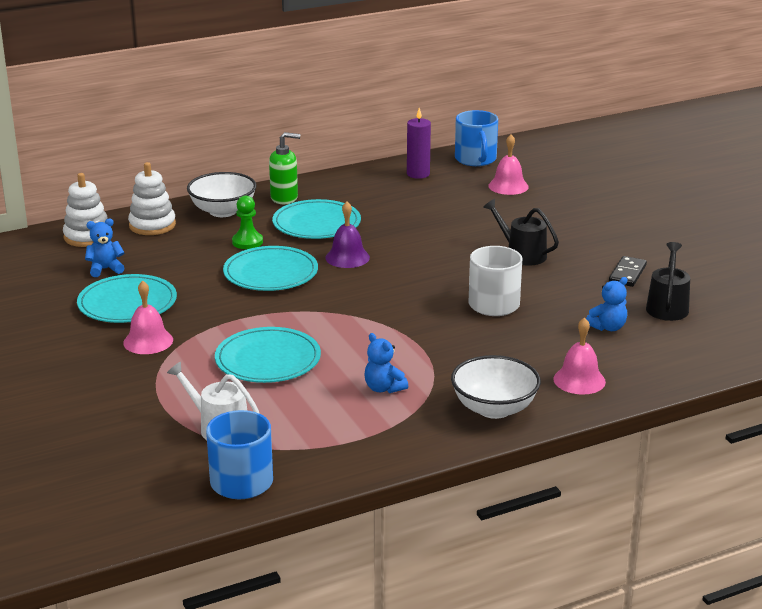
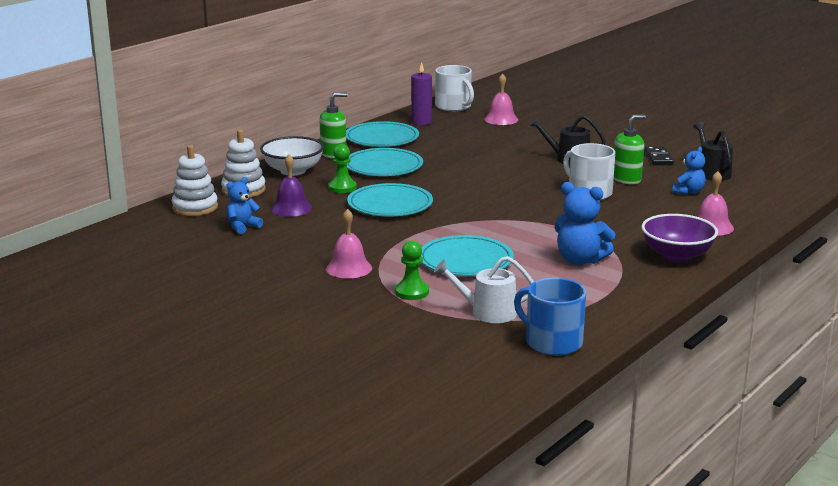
camera: 25 degrees left, 5 degrees down
turquoise plate [77,274,177,323] -> turquoise plate moved to [346,121,419,147]
purple bell [325,202,370,268] -> purple bell moved to [271,154,312,217]
blue teddy bear [364,333,408,393] -> blue teddy bear [554,182,615,265], size x1.59
white bowl [451,355,541,419] -> purple bowl [641,214,718,262]
blue mug [455,110,498,166] -> white mug [435,65,474,111]
none -> green pawn [395,241,429,300]
none -> green soap dispenser [614,115,646,184]

